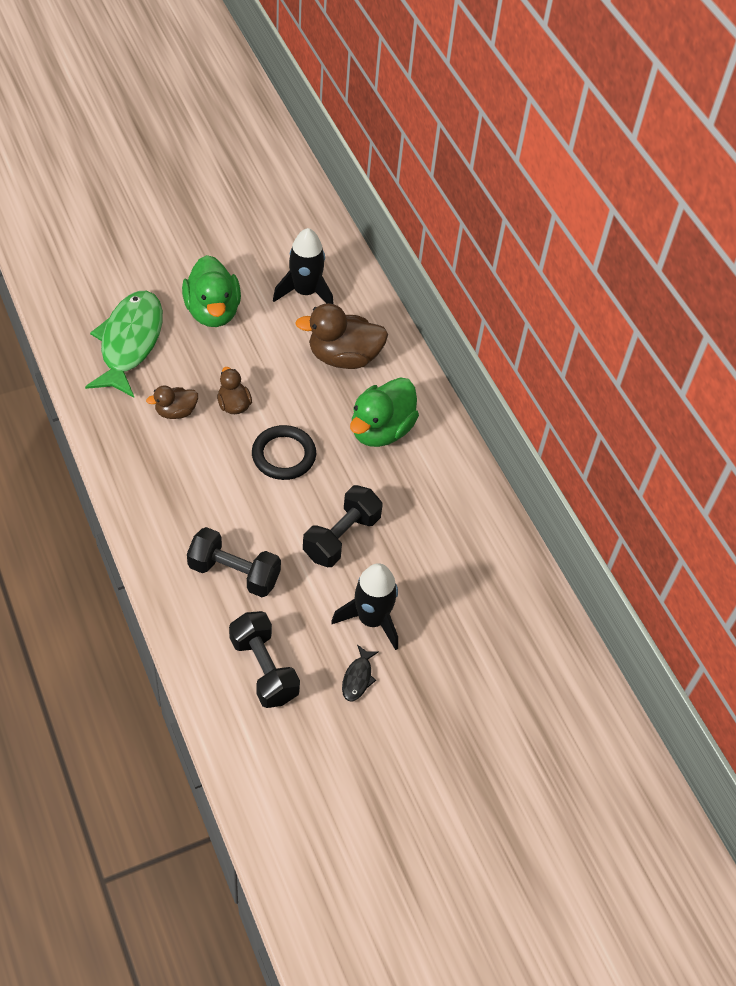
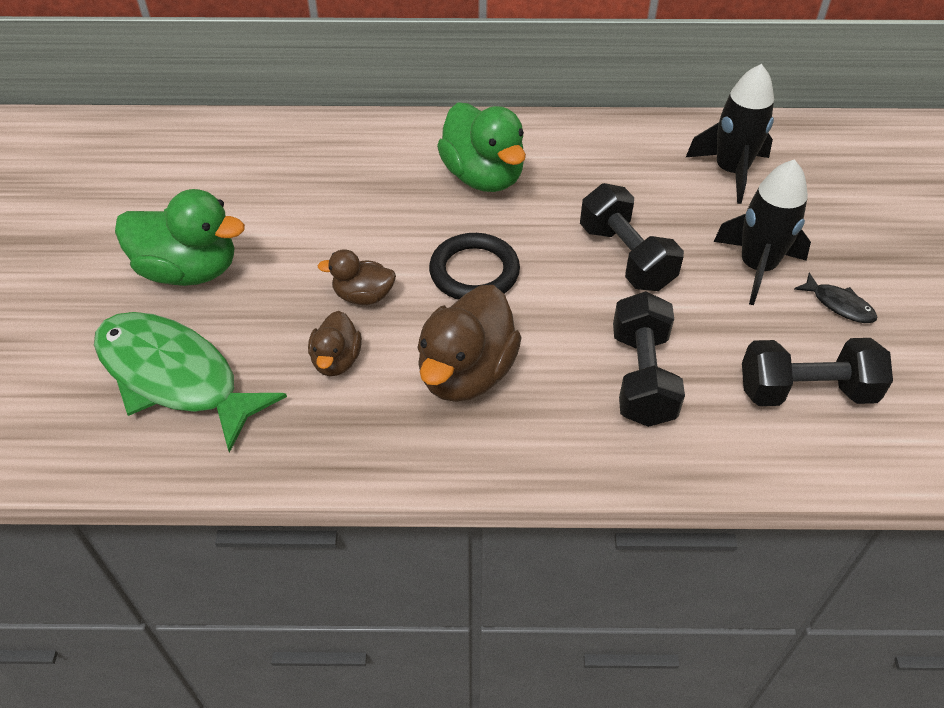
camera: 60 degrees left, 5 degrees down
black dumbbell [187,527,281,597] -> black dumbbell turned 45 degrees counterclockwise [613,291,685,427]
black rocket [273,228,334,304] -> black rocket moved to [686,64,774,204]
brown duck [296,303,388,369] -> brown duck moved to [417,285,522,402]

